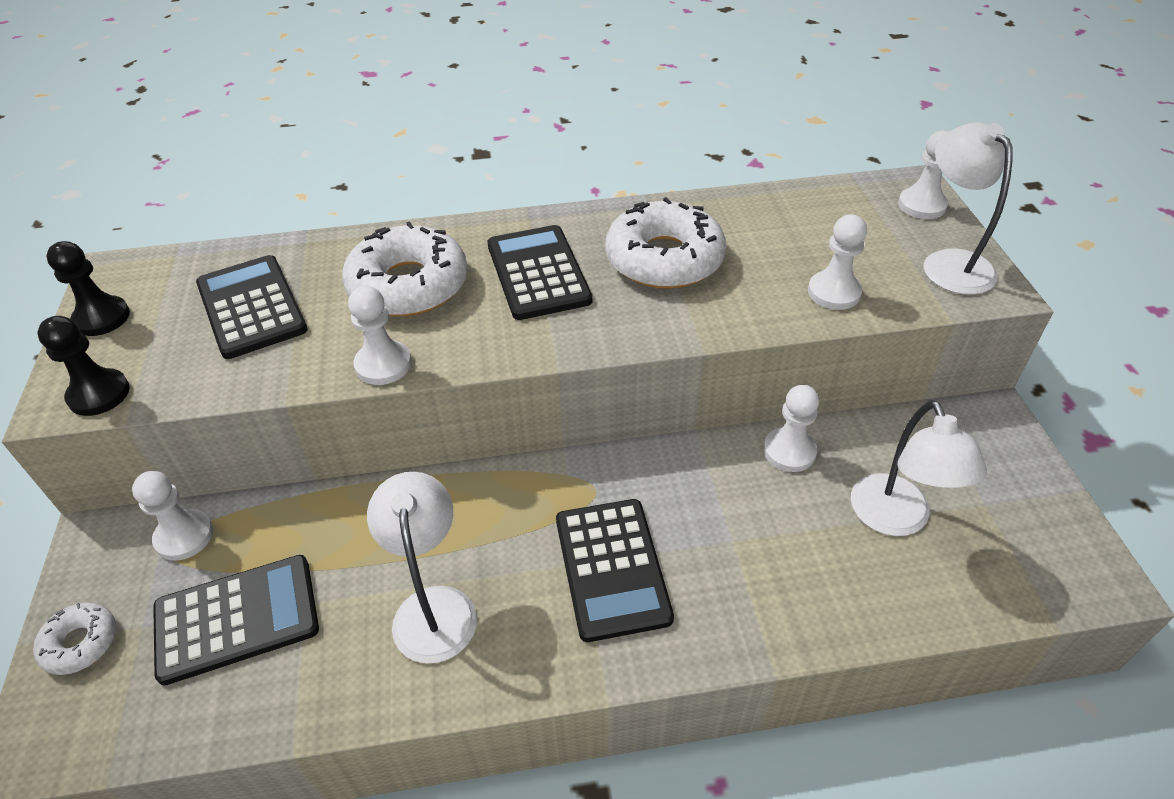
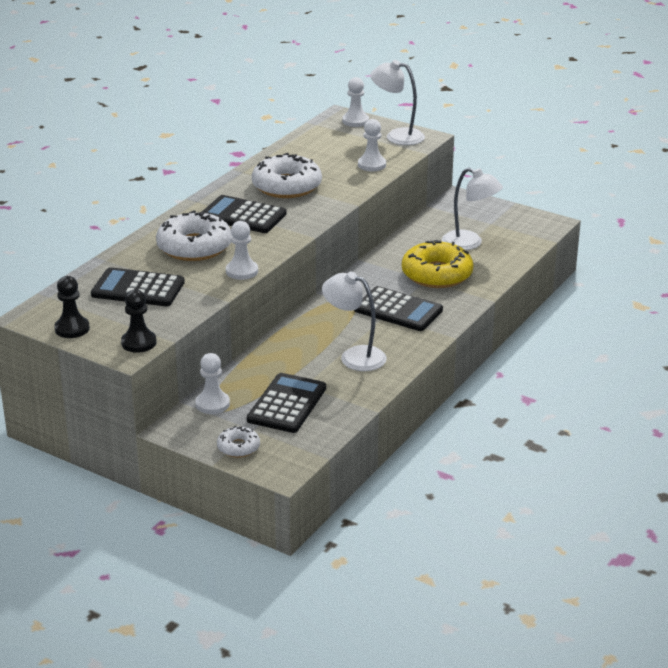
camera: 50 degrees left, 15 degrees down
white pawn [763,385,819,472] -> none
none -> yellow donut [402,240,474,288]

